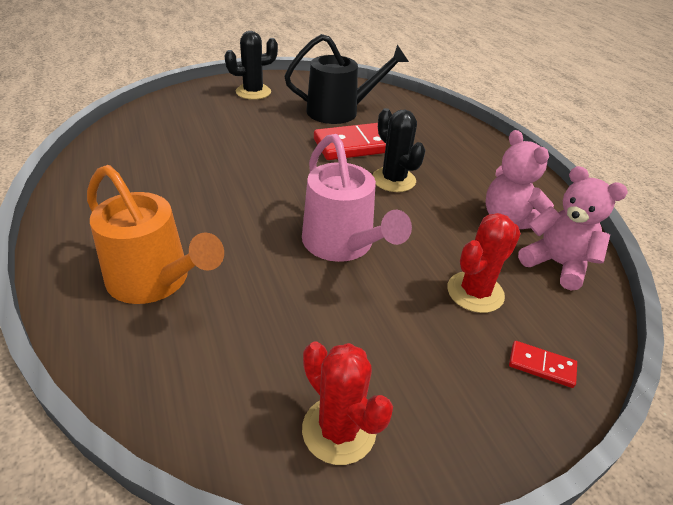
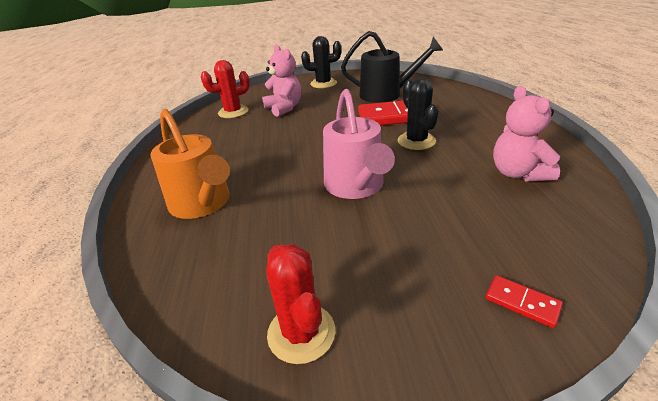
camera: 20 degrees right, 5 degrees down
red cactus [447,213,521,313] -> red cactus moved to [201,60,250,118]
pink teddy bear [518,166,628,291] -> pink teddy bear moved to [262,45,302,117]

